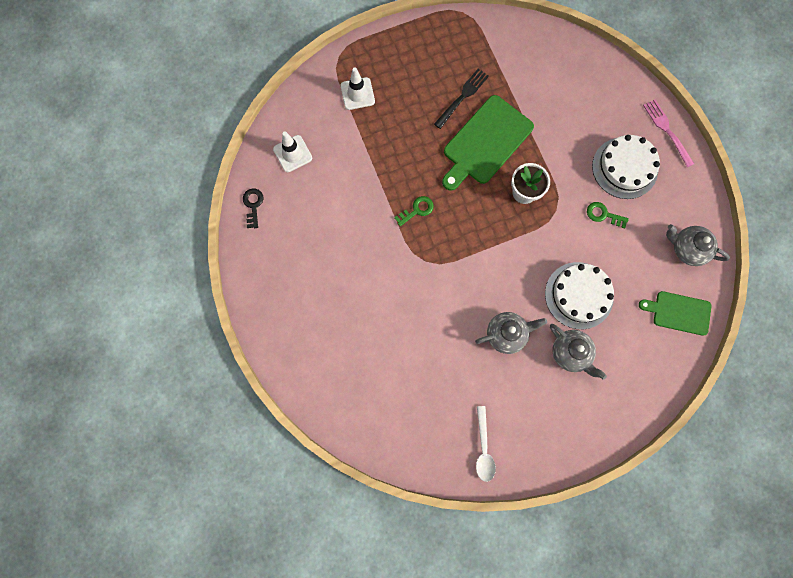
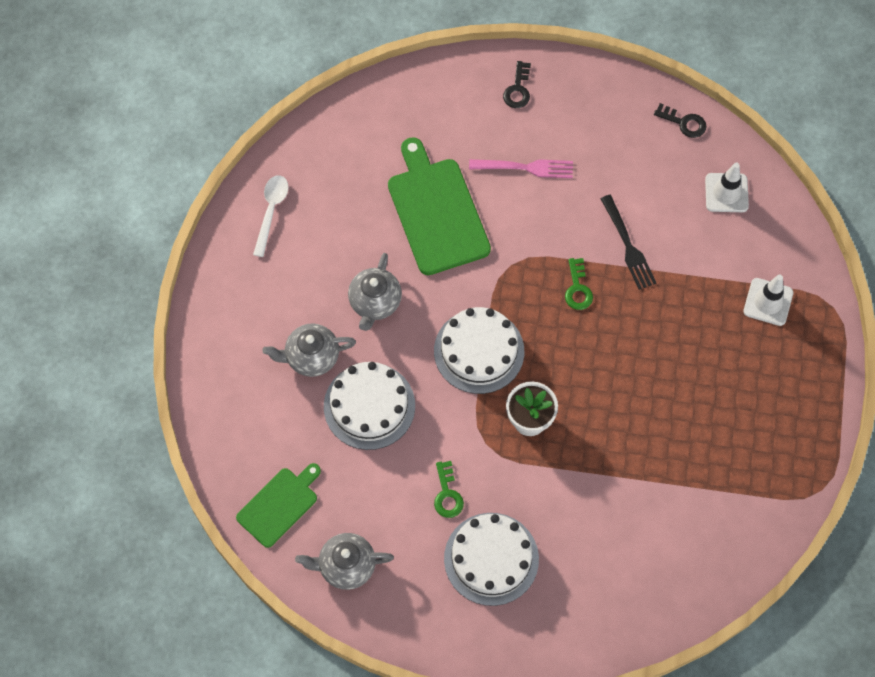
camera: 120 degrees right, 10 degrees down
black fork [434,69,489,129] -> black fork moved to [600,195,656,290]
green cutting board [442,95,534,191] -> green cutting board moved to [388,137,491,275]
white spoon [476,406,496,482] -> white spoon turned 75 degrees clockwise [253,175,289,257]
green key [587,202,629,229] -> green key turned 120 degrees clockwise [434,461,464,518]
pink fork [643,99,694,167] -> pink fork moved to [469,159,573,178]
grey teapot [666,224,730,266] -> grey teapot turned 150 degrees counterclockwise [295,533,394,590]
none -> white cake [434,307,524,394]
none -> black key [503,61,531,108]

